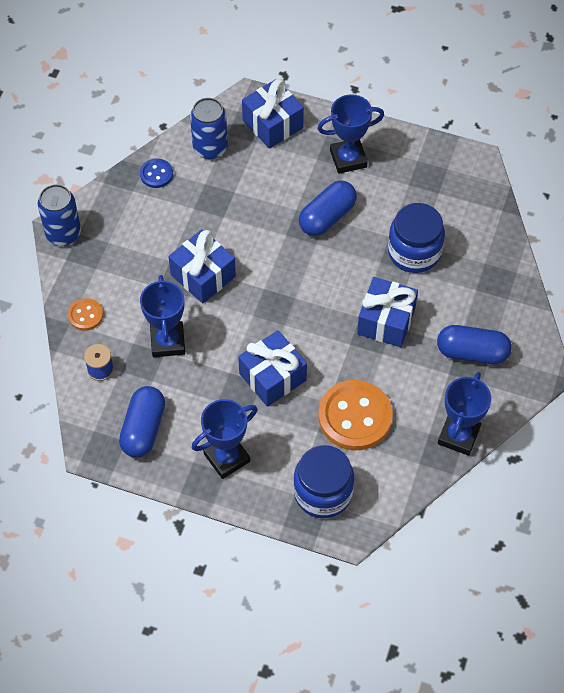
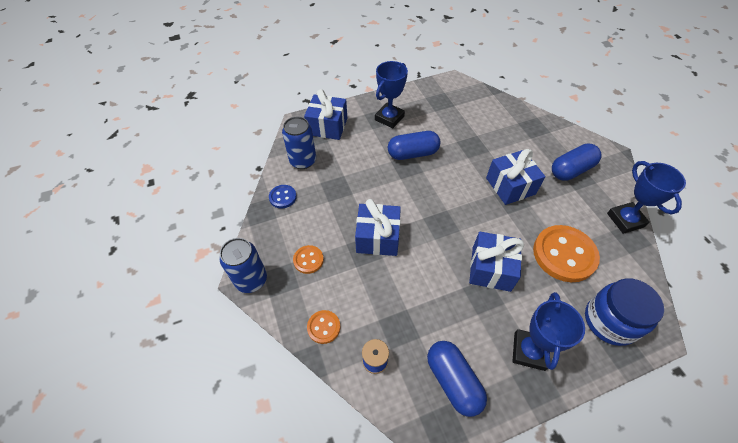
camera: 40 degrees left, 5 degrees down
blue trophy [140,275,185,357] -> none
blue capsule [299,180,357,236] -> blue capsule turned 75 degrees clockwise [388,131,441,160]
blue jar [388,203,445,273] -> none
none -> orange button [293,245,324,274]

